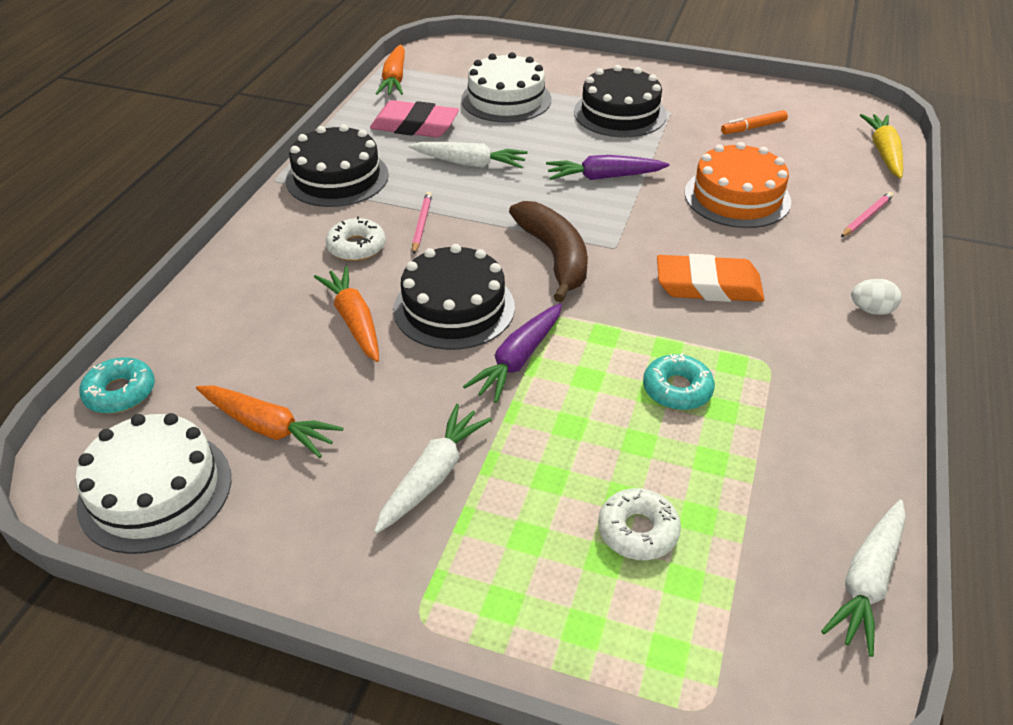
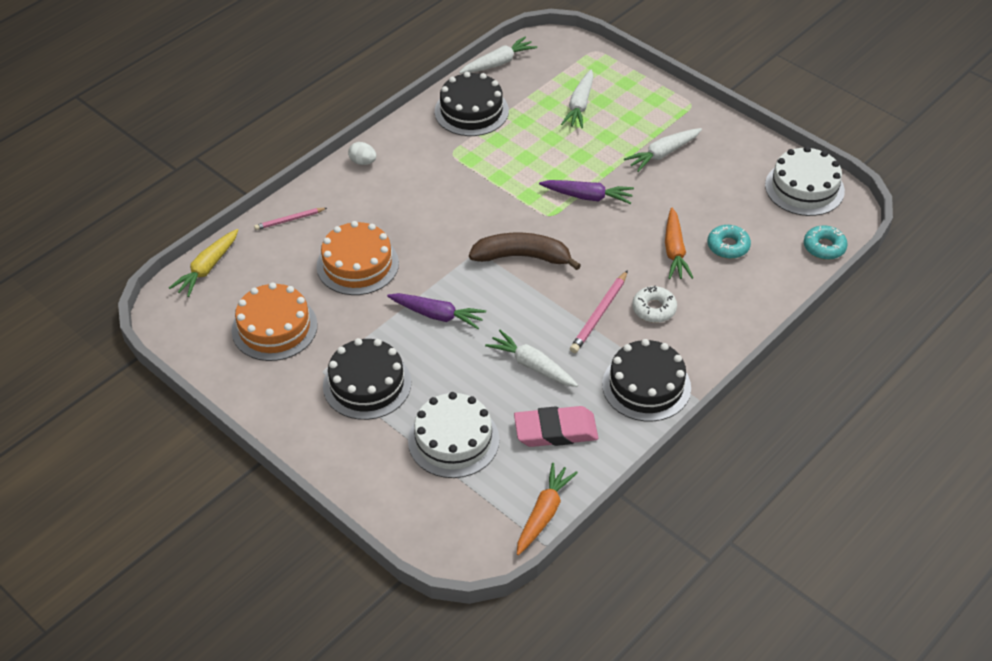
camera: 155 degrees left, 5 degrees up
orange carrot [196,386,343,458] -> none
pink eraser [370,100,459,138] -> pink eraser turned 45 degrees counterclockwise [514,406,598,447]
black cake [393,244,515,350] -> black cake moved to [435,72,509,136]
pink pencil [412,192,432,255] -> pink pencil [570,270,628,353], size x1.53
purple carrot [463,303,562,403] -> purple carrot turned 45 degrees clockwise [539,180,634,204]
brown banana [509,201,588,302] -> brown banana turned 90 degrees clockwise [469,233,581,270]
white donut [598,488,681,560] -> white carrot [561,70,594,128]
turquoise donut [643,353,715,410] -> turquoise donut moved to [707,225,751,259]
orange eraser [657,254,765,302] -> none
orange marker [721,110,788,134] -> orange cake [232,282,318,361]

